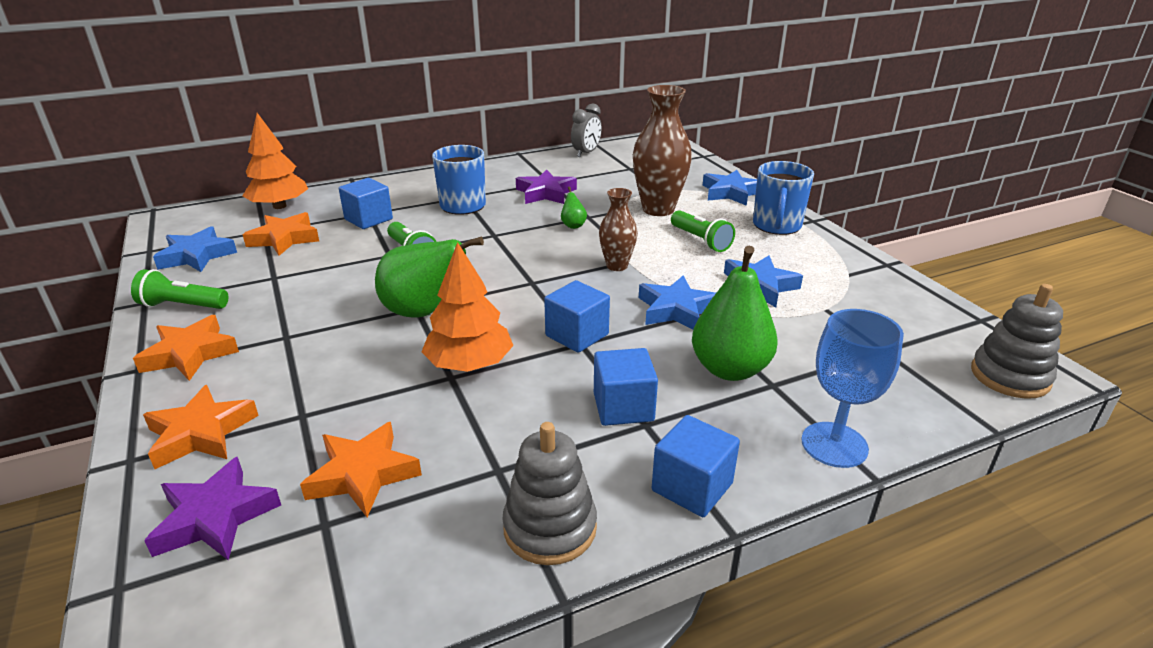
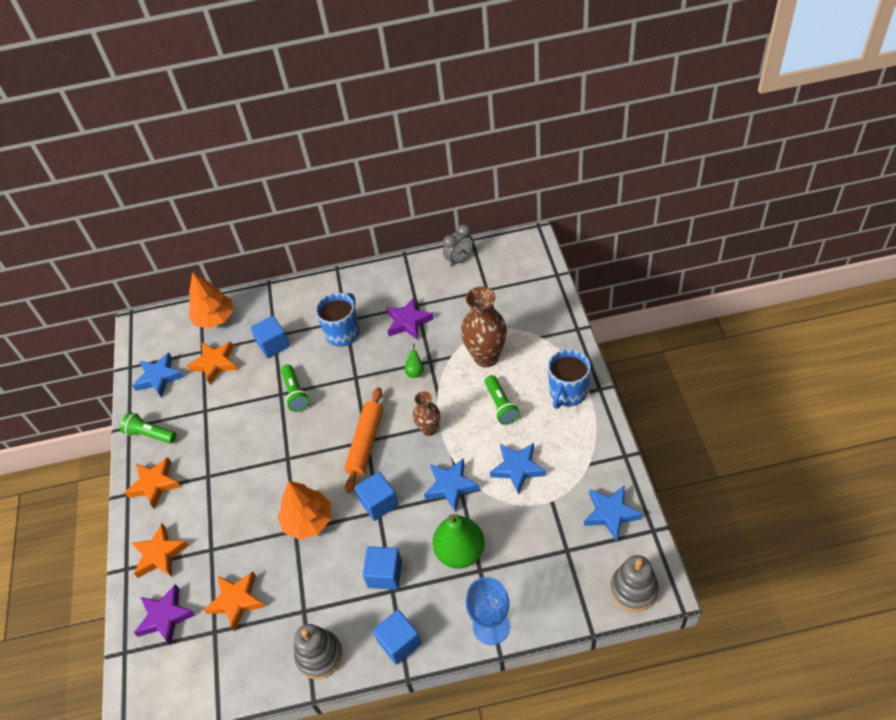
camera: 20 degrees right, 20 degrees up
green pear [375,237,484,318] -> none
blue star [702,170,757,206] -> blue star moved to [584,485,643,542]
none -> orange rolling pin [344,387,383,493]

